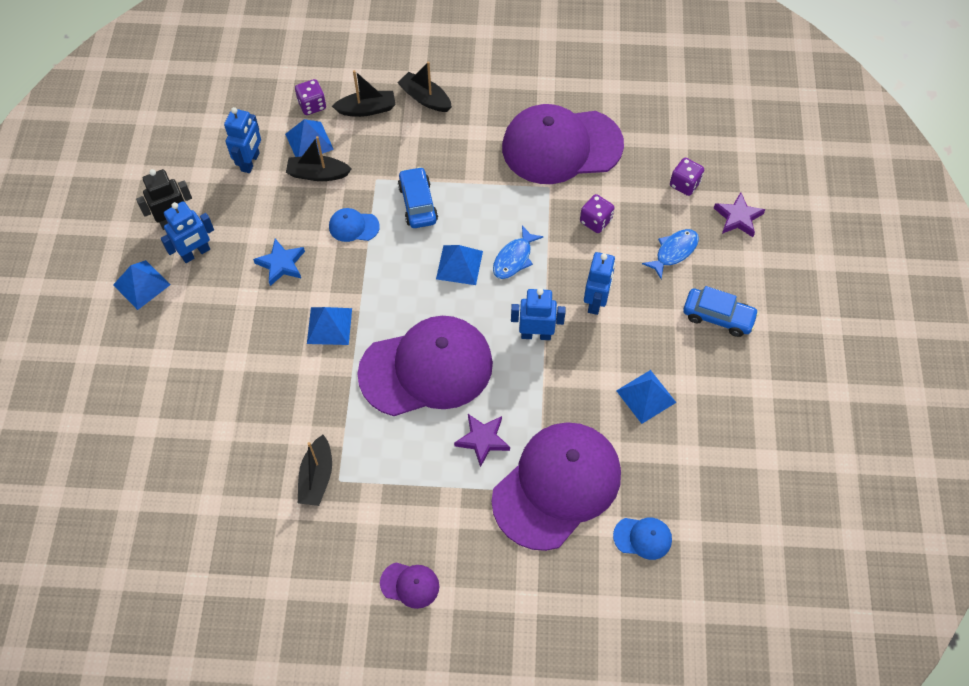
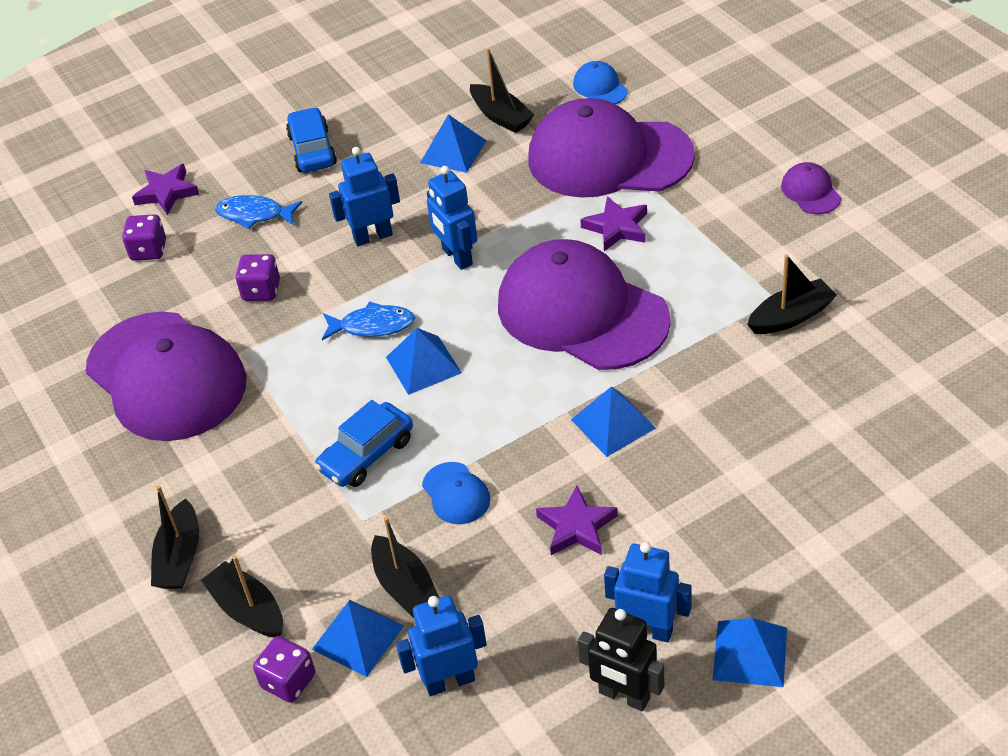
camera: 120 degrees left, 15 degrees down
blue star [253,239,305,286] -> purple star [536,486,618,555]
none -> black boat [470,48,534,133]

